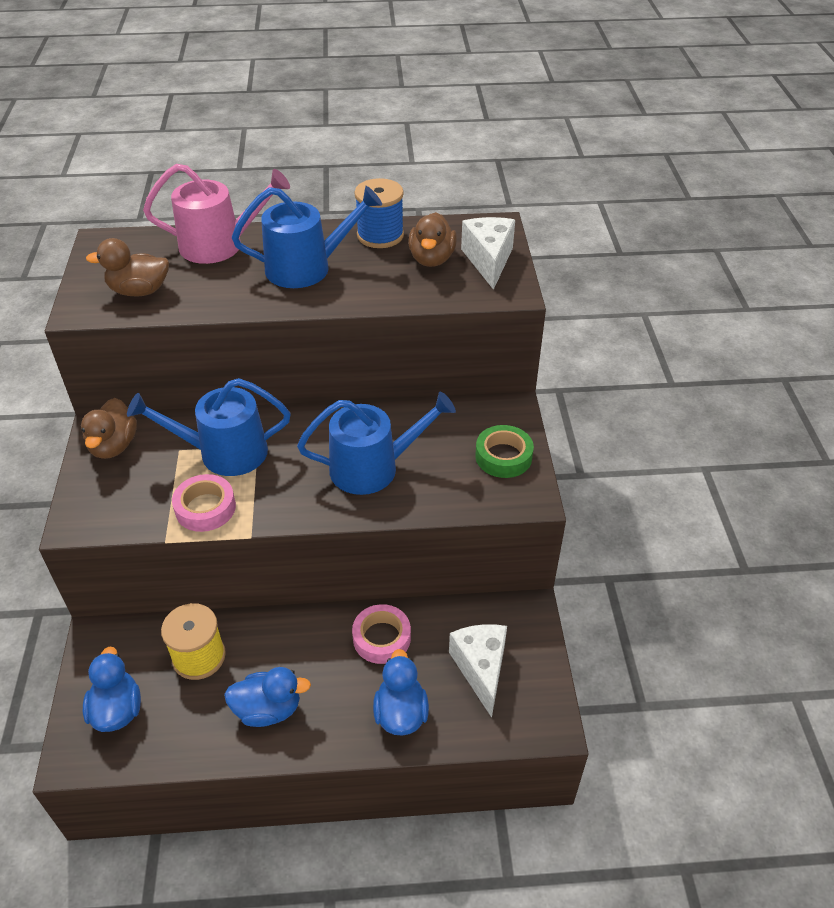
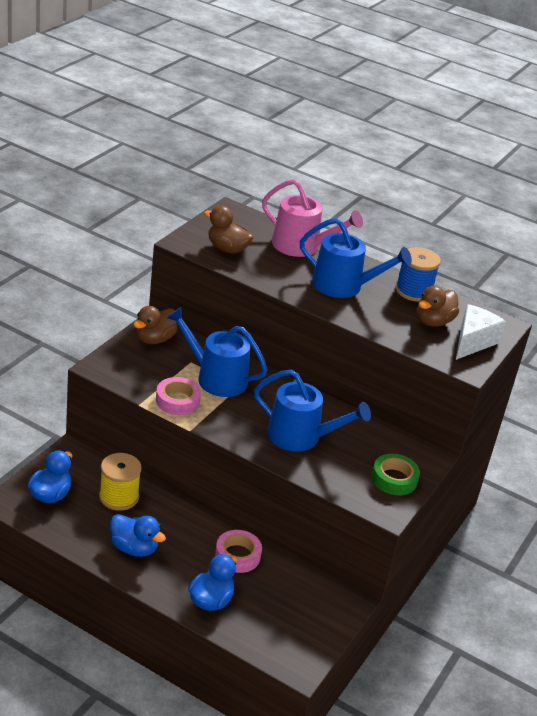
camera: 30 degrees right, 10 degrees down
white cheese [449,624,507,718] -> none

